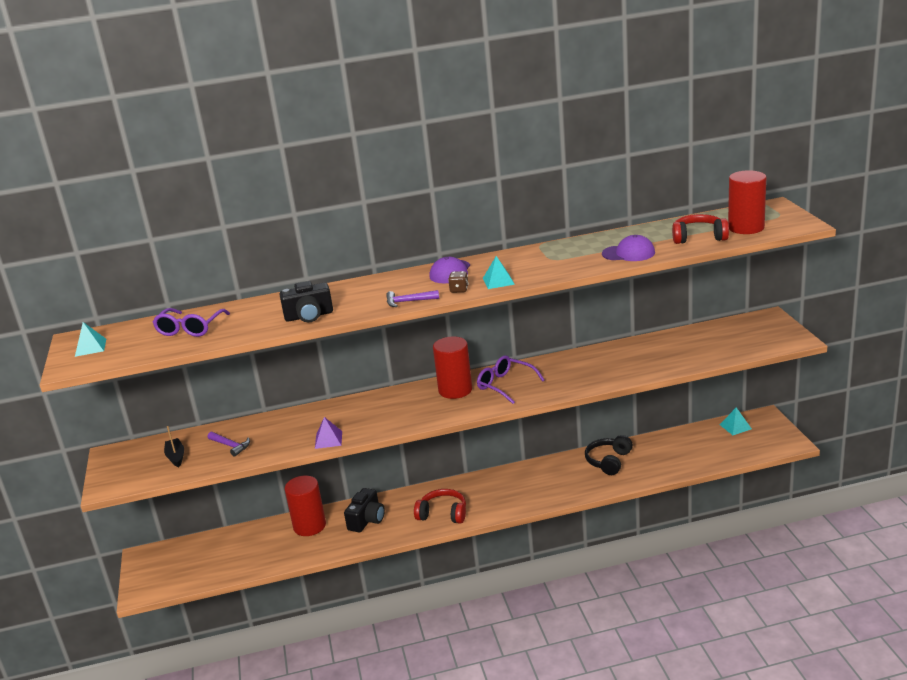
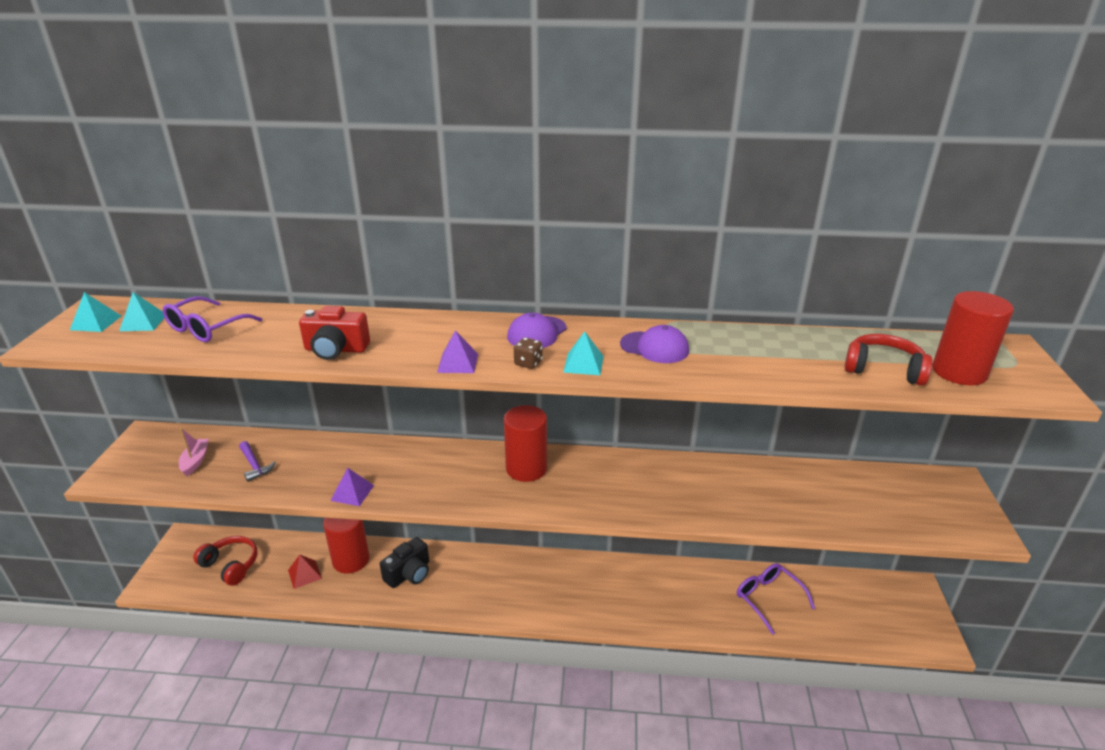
camera: 15 degrees right, 5 degrees up
black boat [164,426,184,467] -> pink boat [179,428,209,476]
black camera [279,281,333,322] -> red camera [299,306,370,360]
purple hammer [386,290,439,307] -> purple pyramid [437,330,478,373]
red headphones [414,489,466,524] -> red headphones moved to [193,536,257,586]
purple glasses [477,356,545,404] -> purple glasses moved to [737,563,815,635]
black headphones [585,435,633,475] -> none
purple cap [602,235,655,261] -> purple cap moved to [620,325,689,363]
turquoise pyramid [720,407,752,435] -> turquoise pyramid moved to [119,292,164,331]
none -> red pyramid [288,555,322,589]

